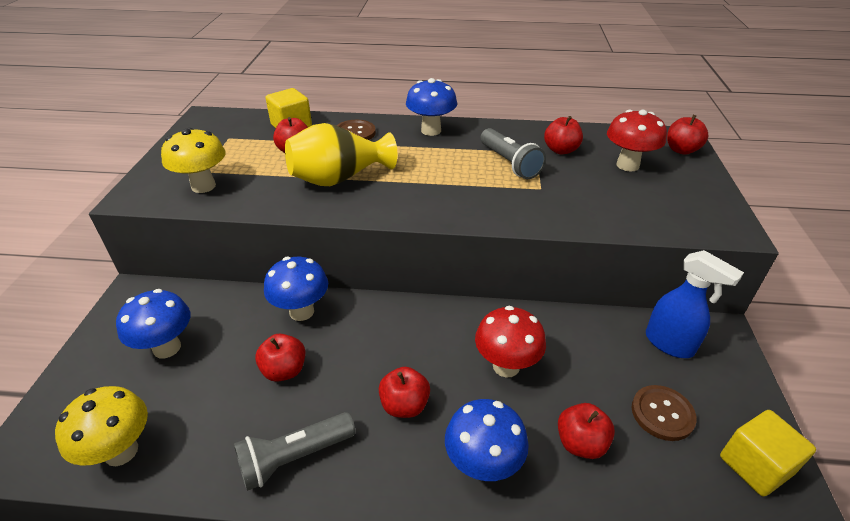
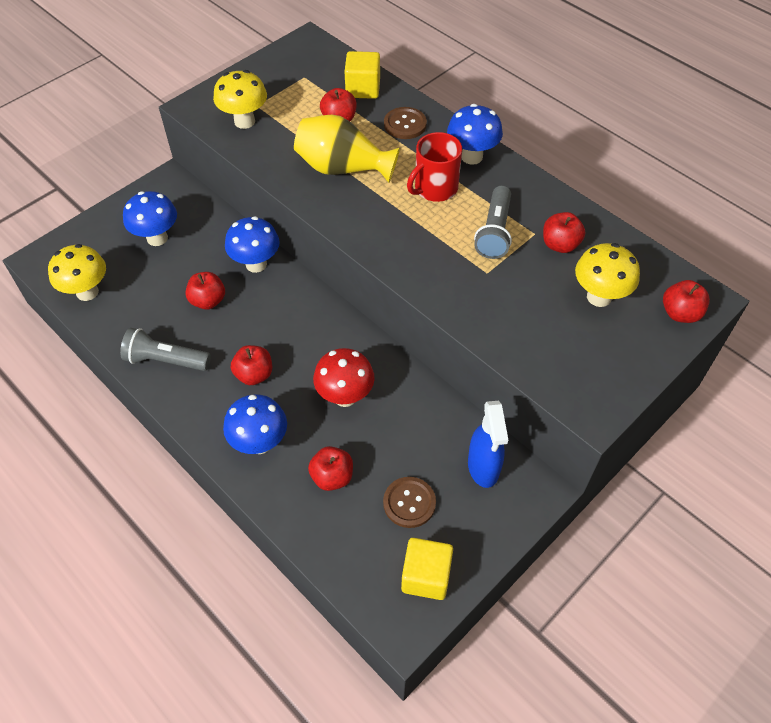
camera: 40 degrees right, 15 degrees up
red mushroom [607,110,667,171] -> yellow mushroom [575,243,640,307]
none -> red mug [407,132,462,202]

